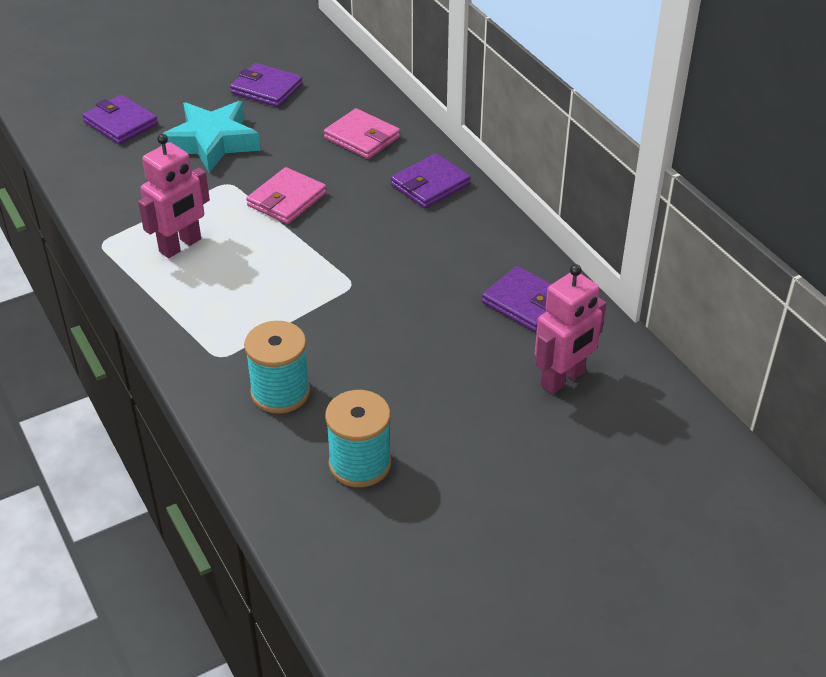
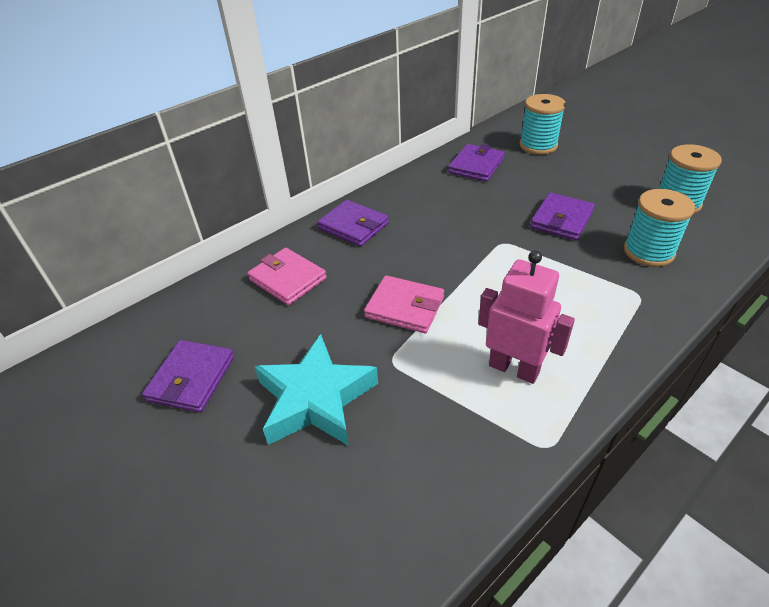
camera: 100 degrees left, 0 degrees up
purple wallet [82,94,158,144] -> purple wallet moved to [530,192,595,240]
pink wallet [324,108,400,159] -> pink wallet turned 75 degrees counterclockwise [248,248,327,305]
pink robot [535,264,606,394] -> turquoise spool [519,94,566,155]

